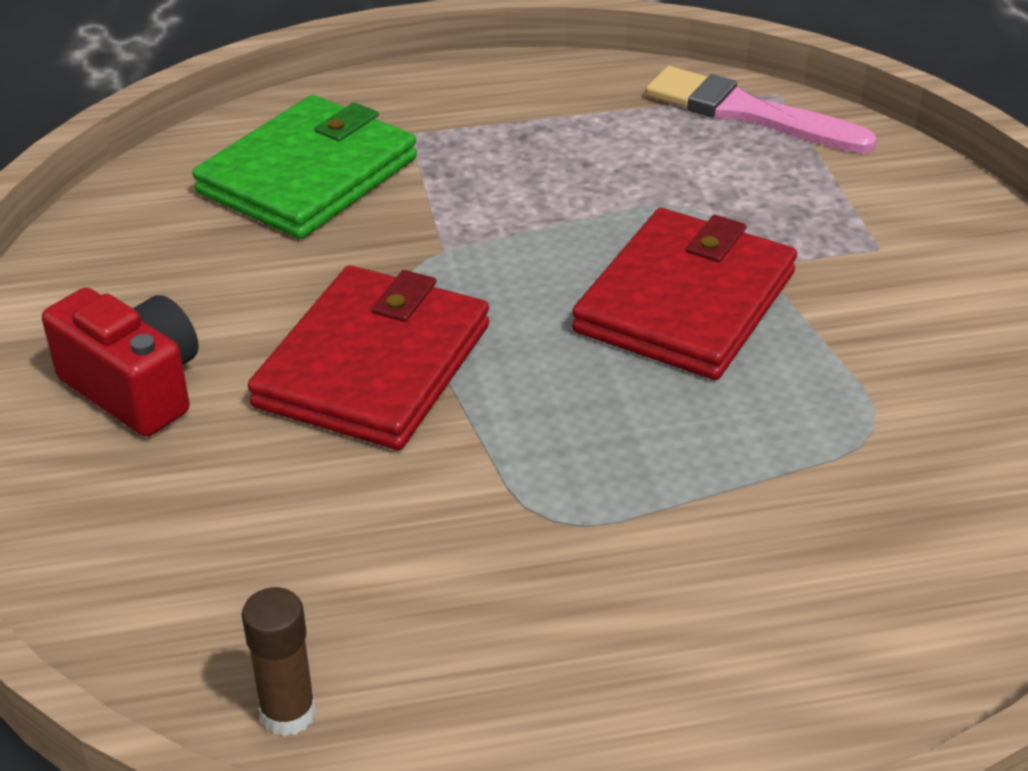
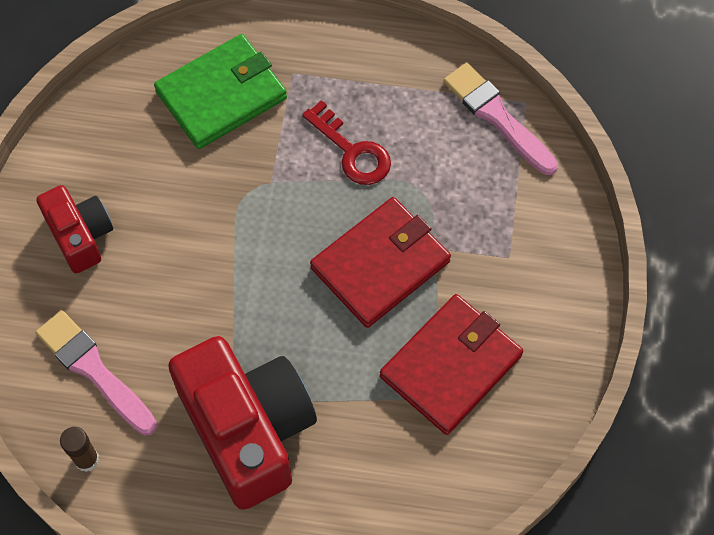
camera: 20 degrees right, 25 degrees up
red wallet [248,265,489,450] -> red wallet moved to [380,294,523,435]
none -> pink brush [36,310,157,435]
none -> red camera [168,336,317,510]
none -> red key [302,100,391,185]

